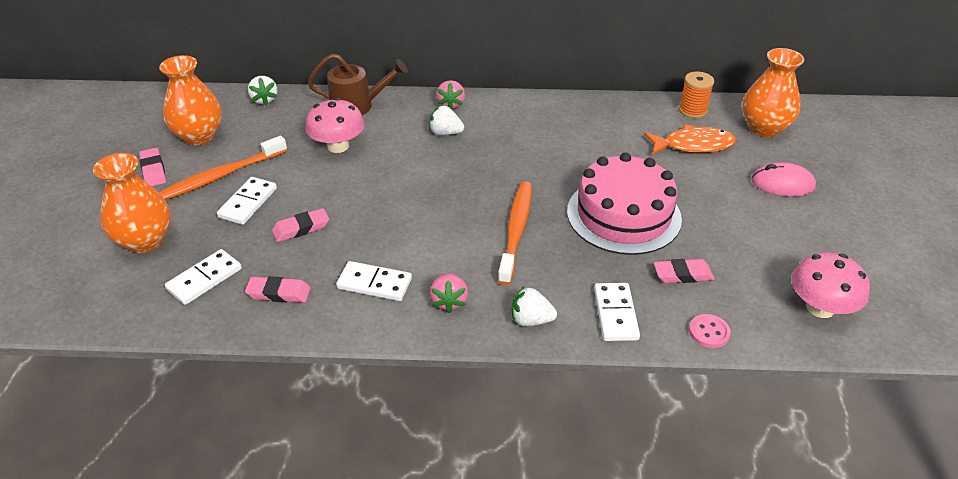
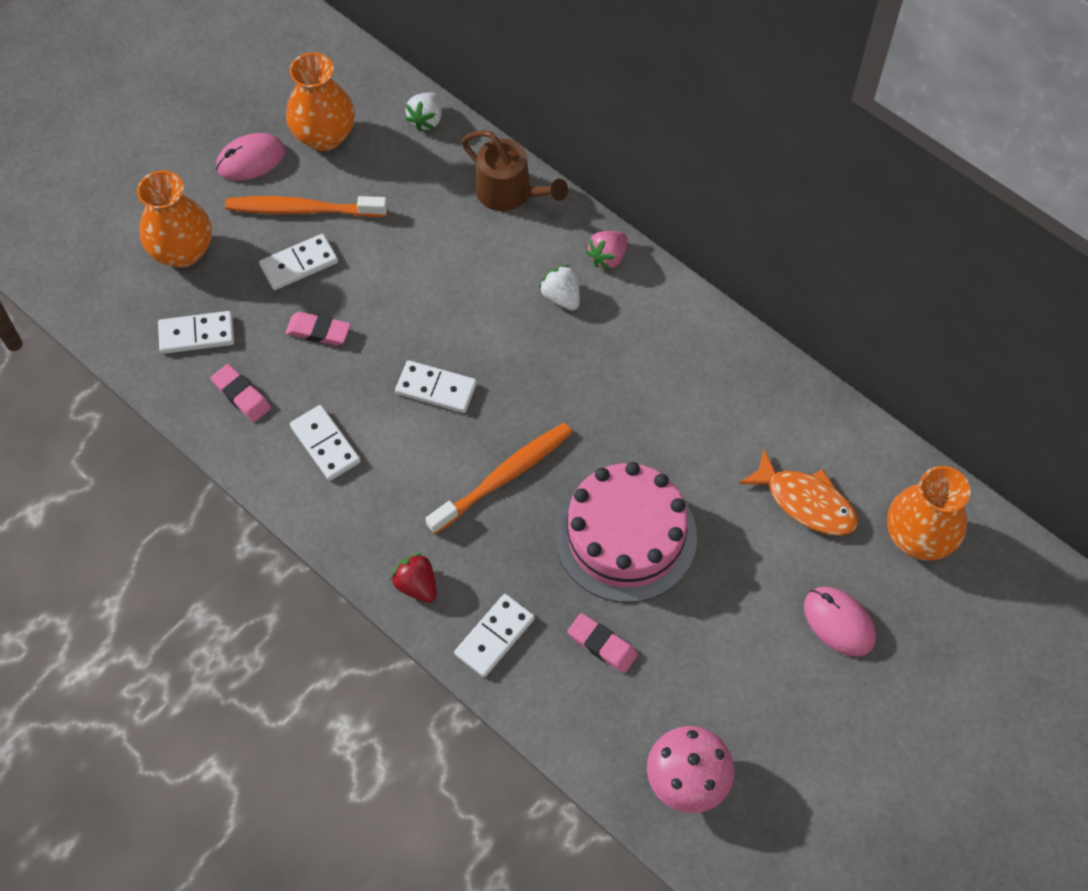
camera: 40 degrees right, 20 degrees up
pink eraser [139,148,166,186] -> pink mouse [216,133,285,180]
pink mushroom [305,98,365,153] -> none
pink strawberry [430,273,468,313] -> none
white strawberry [512,286,557,326] -> red strawberry [391,553,437,603]
orange spool [679,72,714,118] -> none
pink button [689,314,731,348] -> none
none -> white domino [395,360,477,413]

